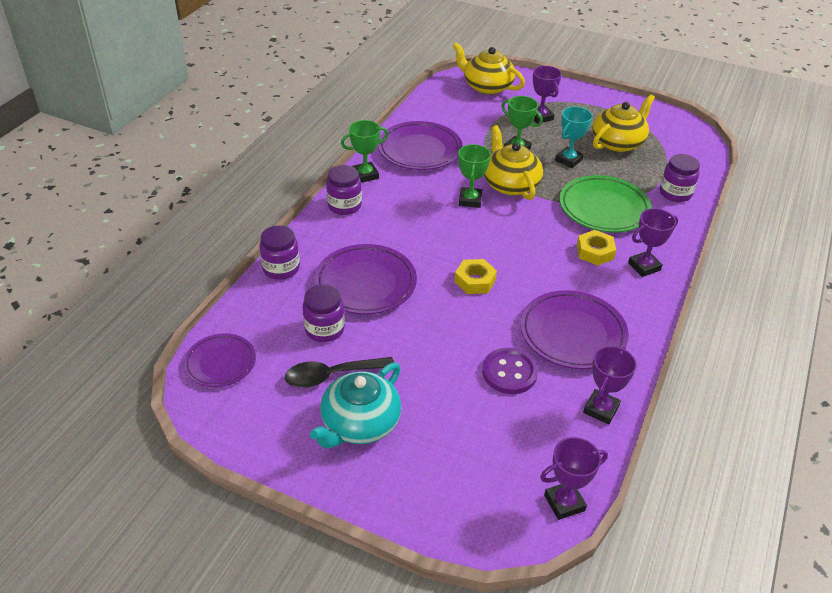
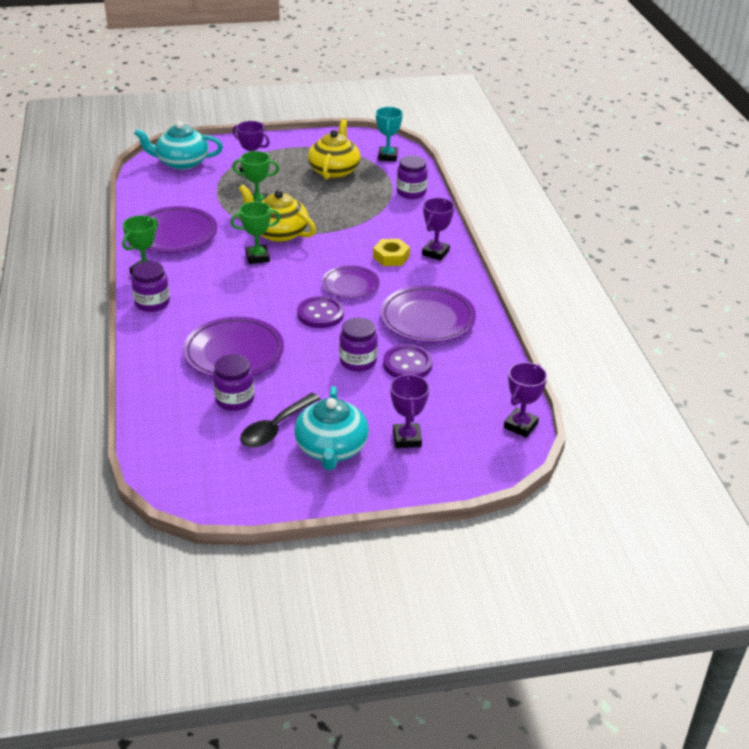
camera: 35 degrees left, 5 degrees down
purple plate [184,333,256,387] -> purple plate moved to [322,265,380,299]
purple jar [259,225,300,280] -> purple jar moved to [339,318,378,372]
yellow teapot [453,42,525,95] -> turquoise teapot [134,121,223,170]
yellow nut [454,259,497,294] -> purple button [297,296,344,328]
green trophy [458,144,491,208] -> green trophy turned 75 degrees counterclockwise [230,202,281,264]
turquoise trophy [555,106,593,168] -> turquoise trophy moved to [376,107,403,161]
green plate [559,175,652,233] -> none
purple trophy [583,346,637,424] -> purple trophy moved to [390,374,429,448]

